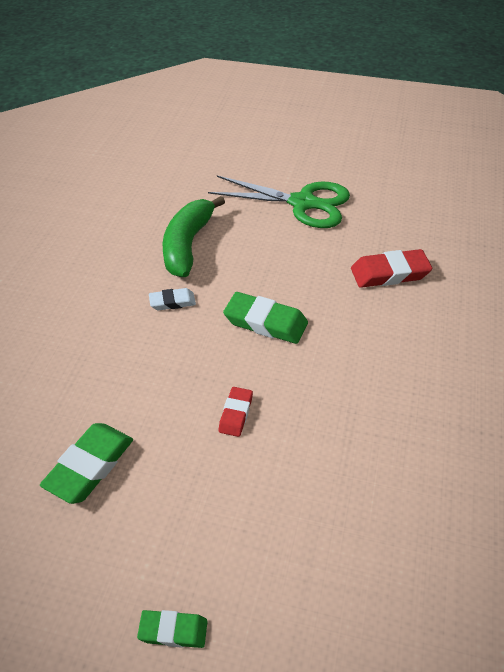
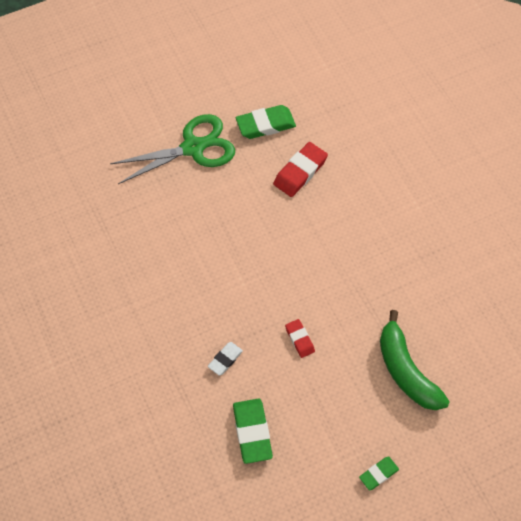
camera: 40 degrees left, 15 degrees up
white eraser [149,288,196,310] -> white eraser moved to [208,342,243,376]
green banana [163,196,225,277] -> green banana moved to [380,310,450,410]
green eraser [223,292,308,344] -> green eraser moved to [236,105,296,139]

